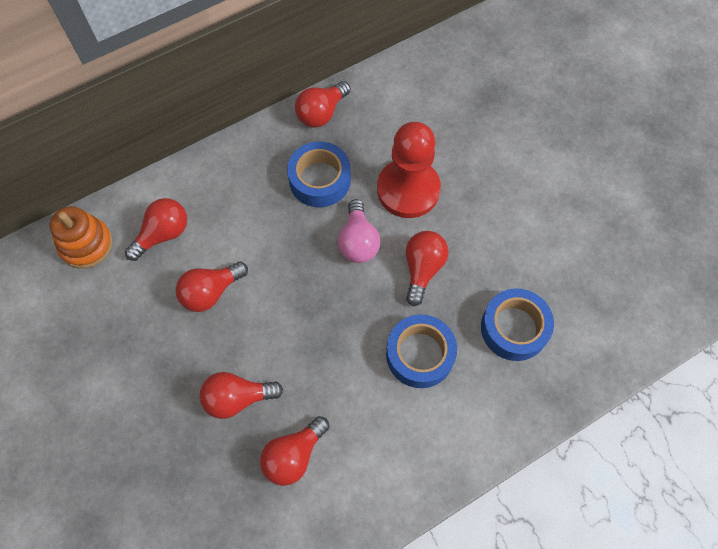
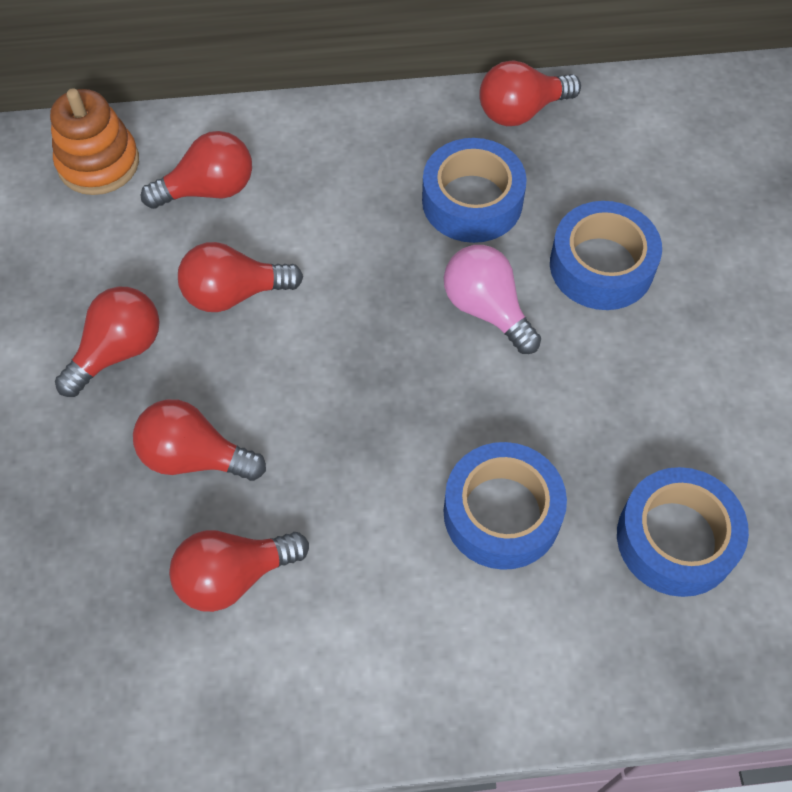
camera: 25 degrees right, 5 degrees down
pink light bulb [338,199,380,263] -> pink light bulb turned 120 degrees clockwise [444,245,541,354]
red pawn [377,122,441,218] -> blue tape [550,201,662,310]
red light bulb [406,231,449,306] -> red light bulb moved to [55,287,160,397]

